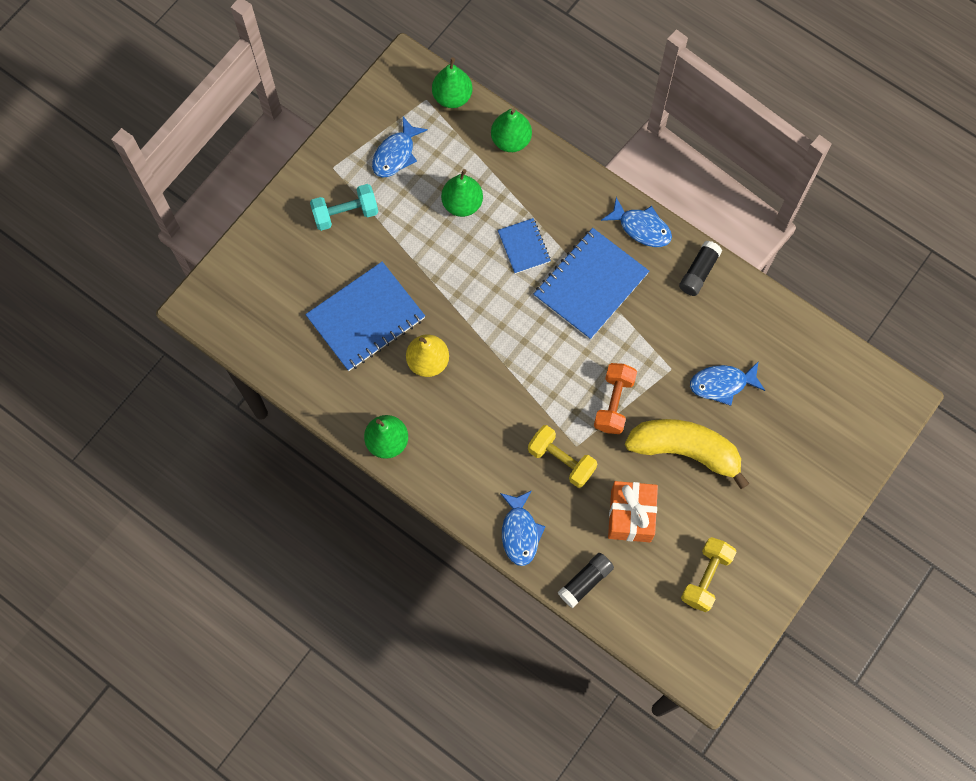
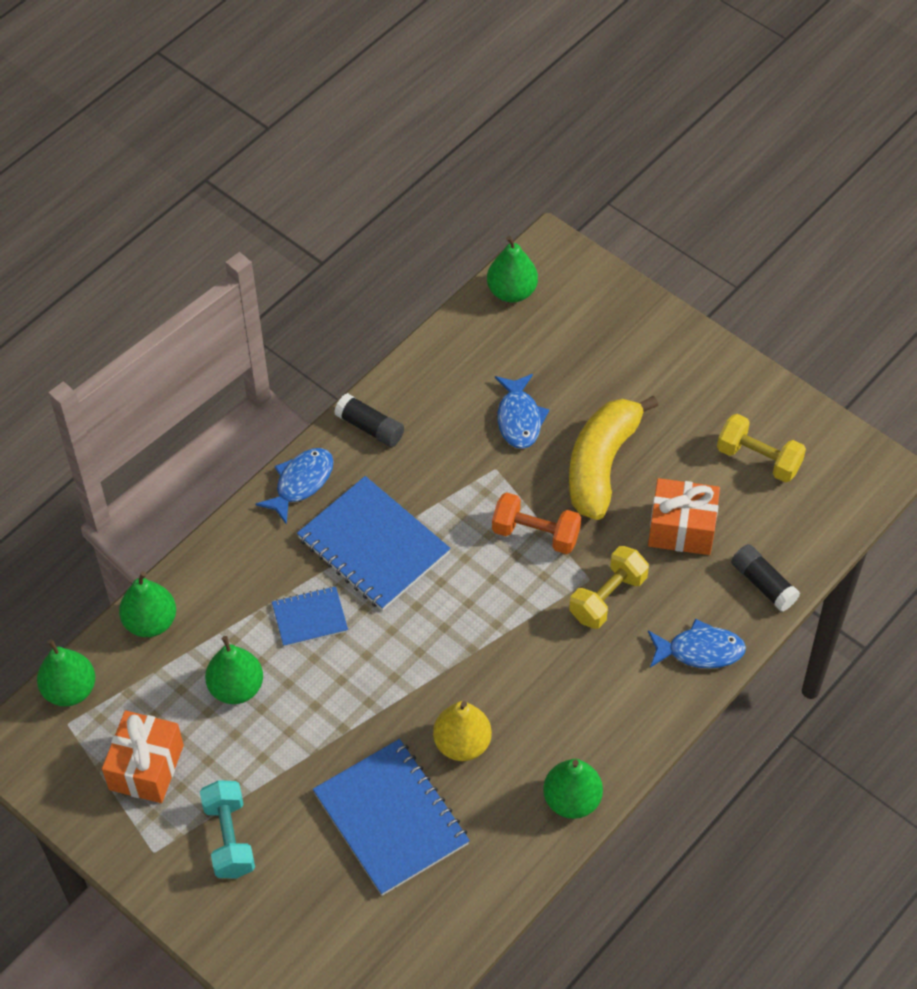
camera: 85 degrees left, 15 degrees down
blue fish [372,117,428,178] -> orange gift [102,711,184,803]
none -> green pear [487,236,538,303]

